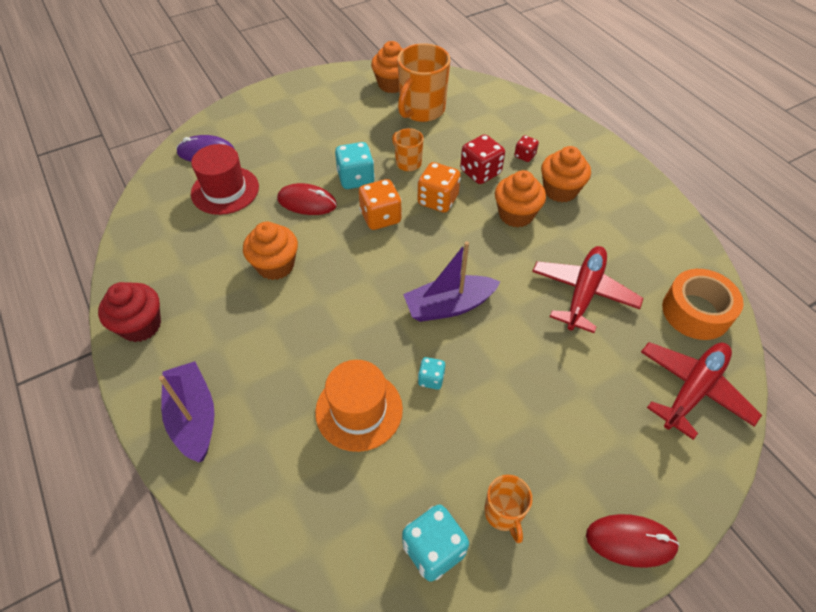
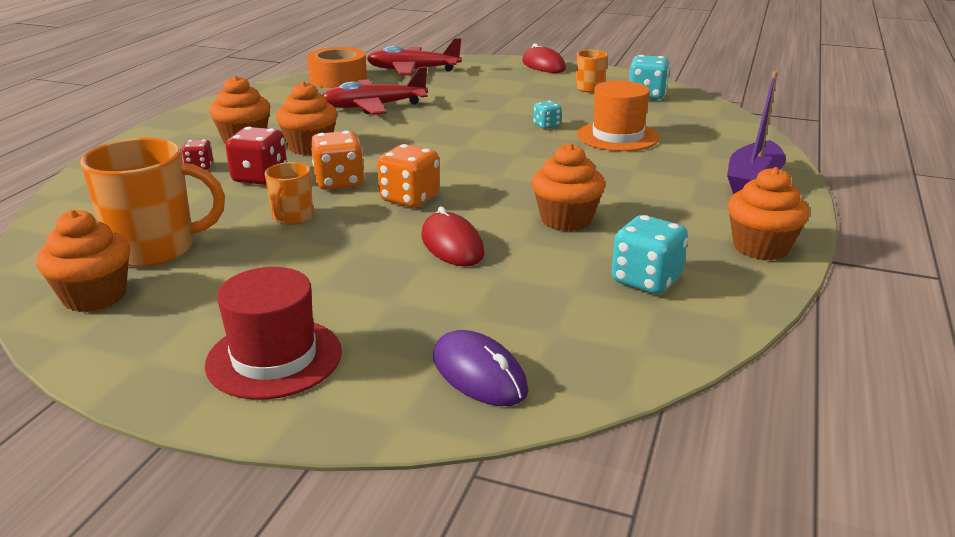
camera: 130 degrees left, 25 degrees down
red cupcake [98,282,161,342] -> orange cupcake [728,167,810,260]
red hat [191,144,259,215] -> red hat moved to [205,267,342,400]
turquoise dice [335,142,375,189] -> turquoise dice moved to [612,215,688,294]
purple boat [403,241,500,322] -> none

